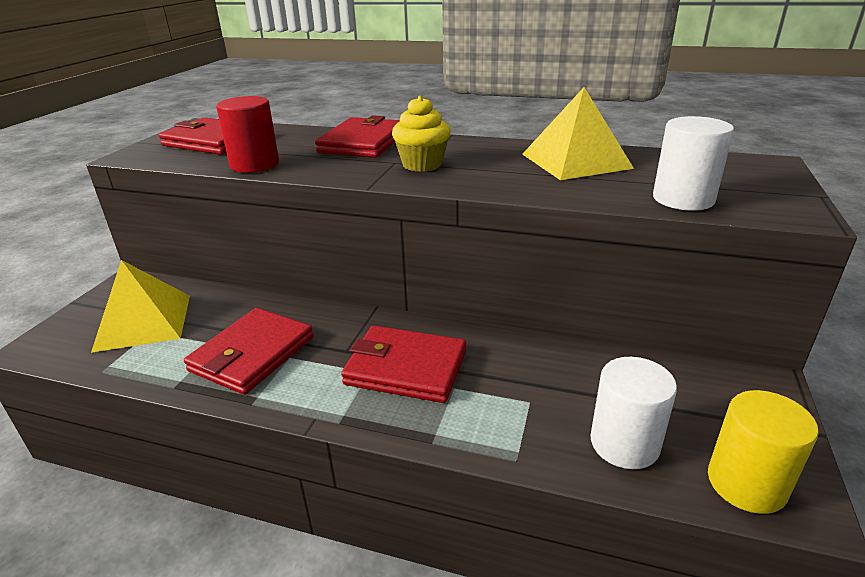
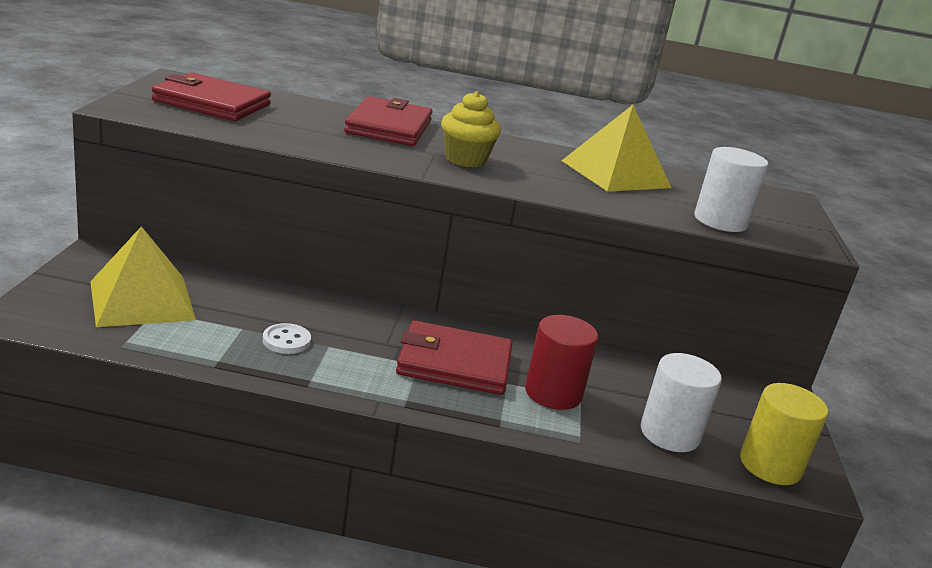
camera: 15 degrees left, 5 degrees down
red wallet [184,308,313,395] -> white button [263,323,311,354]
red cylinder [216,96,279,173] -> red cylinder moved to [525,315,598,410]

